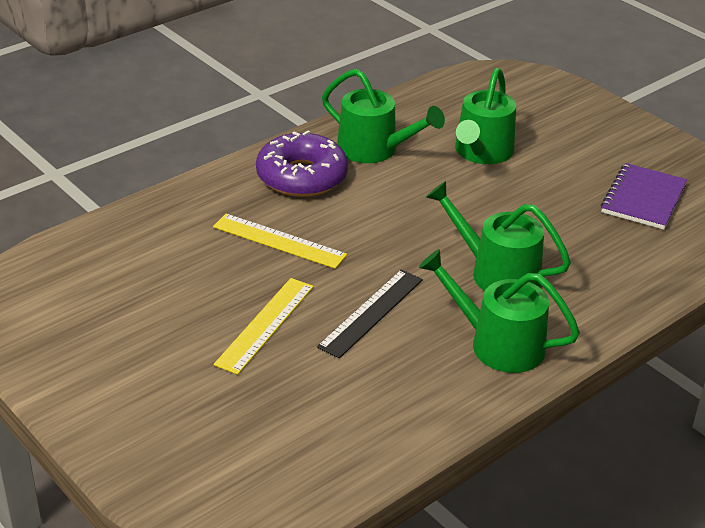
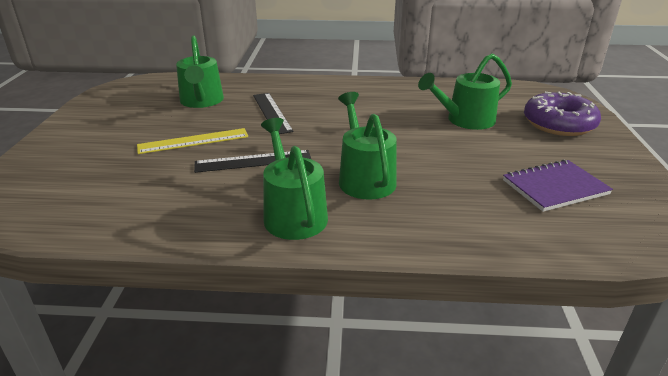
camera: 45 degrees right, 5 degrees down
yellow ruler [213,214,347,269] -> black ruler [253,93,293,134]
purple donut [256,131,348,197] -> purple donut moved to [524,92,601,136]
green watering can [322,69,445,163] -> green watering can moved to [176,35,224,108]

